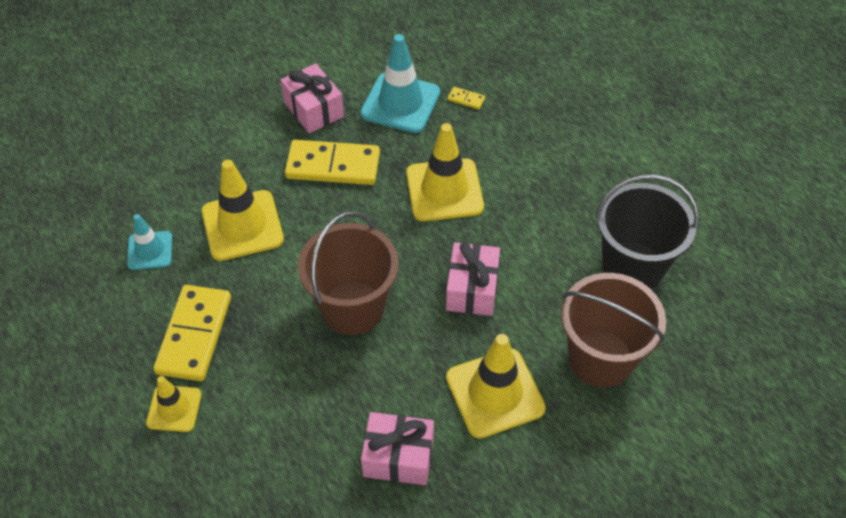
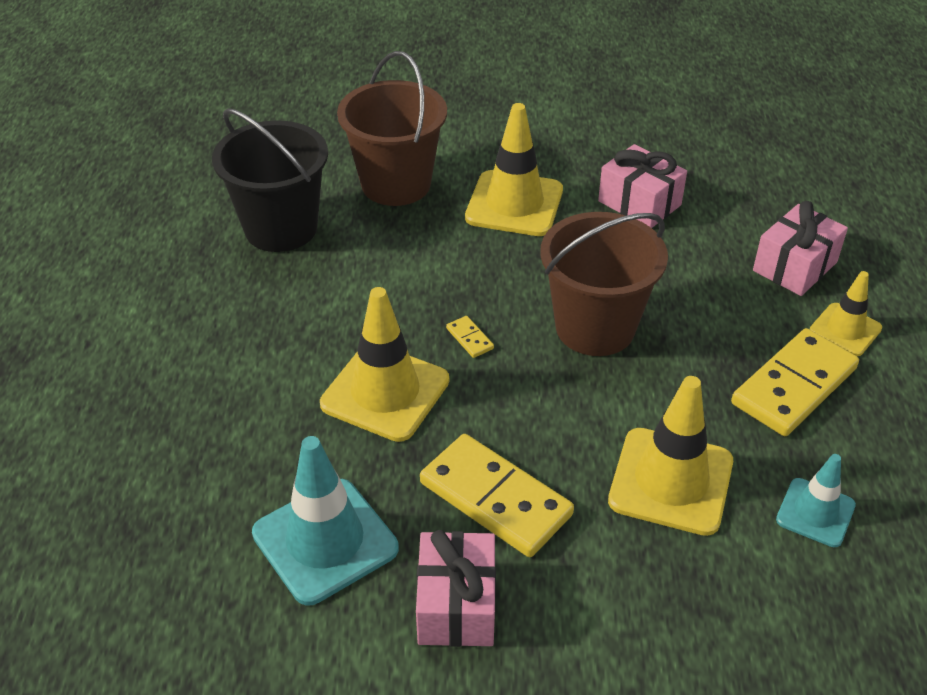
camera: 145 degrees left, 10 degrees down
pink gift [446,242,500,316] -> pink gift moved to [753,201,848,296]
yellow domino [448,87,485,109] -> yellow domino moved to [446,316,494,358]

